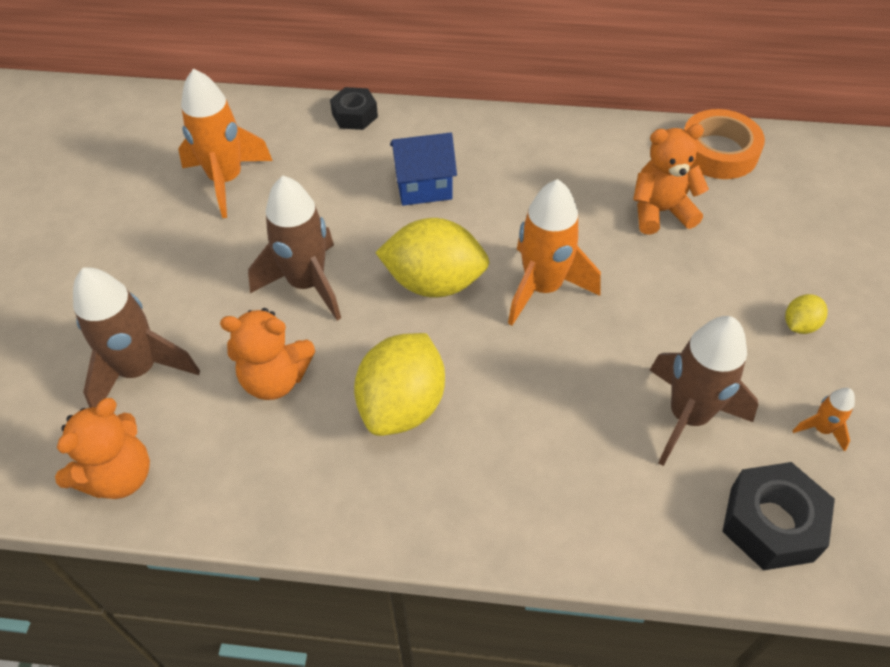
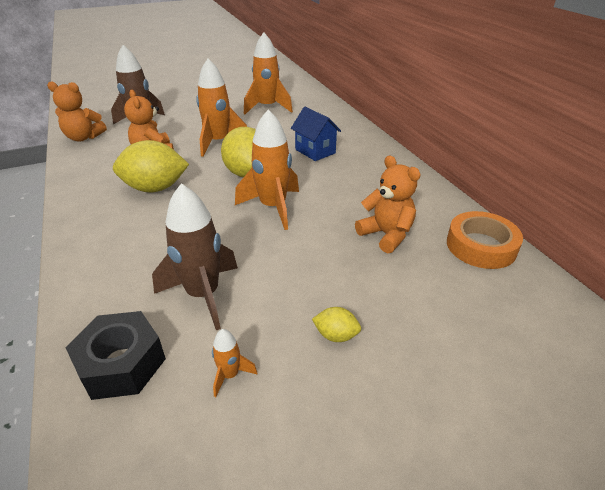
camera: 60 degrees right, 15 degrees down
brown rocket [248,176,341,321] -> orange rocket [196,58,247,157]
black nut [330,87,378,130] -> none

